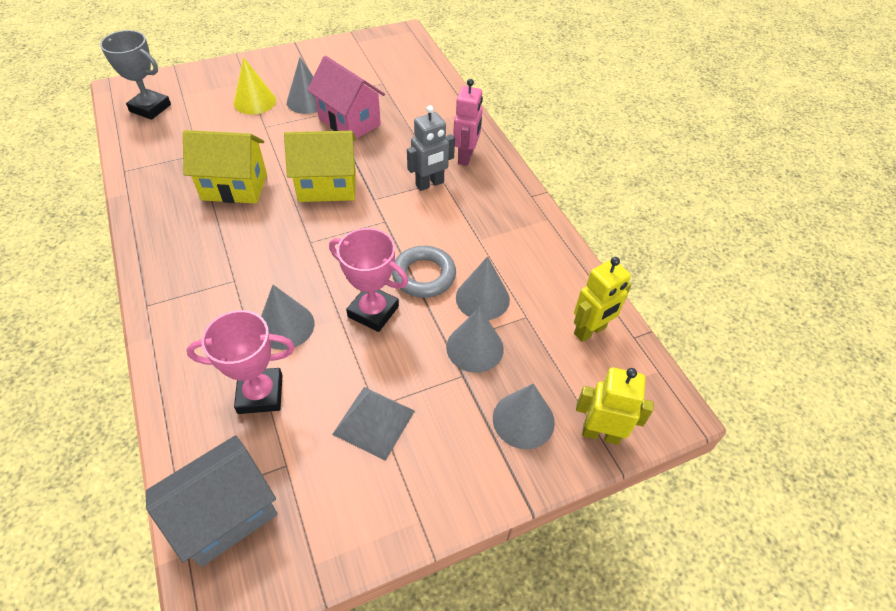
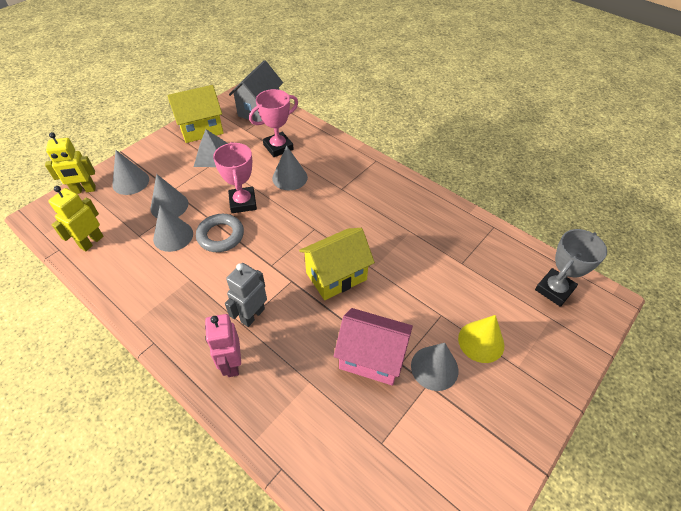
camera: 155 degrees right, 0 degrees up
grey trophy [100,30,171,120] -> grey trophy turned 45 degrees counterclockwise [535,229,607,307]
yellow house [183,130,267,204] -> yellow house moved to [167,85,224,143]
pink trophy [329,228,408,332] -> pink trophy turned 75 degrees clockwise [213,142,257,213]

